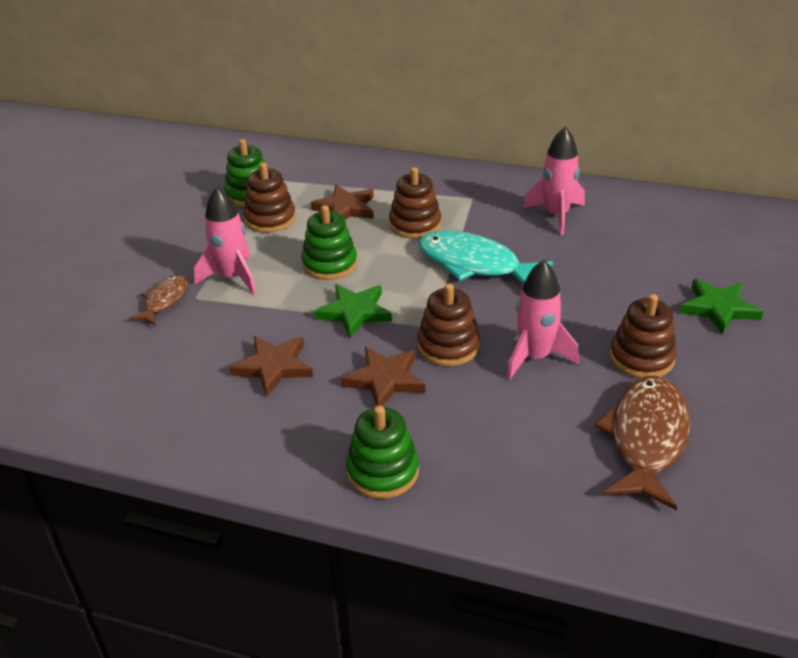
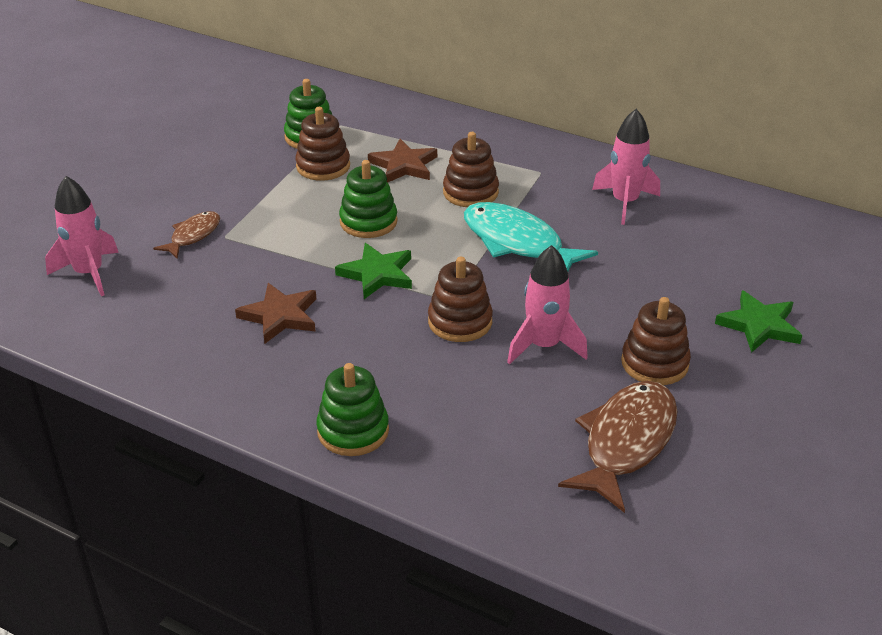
camera: 10 degrees right, 0 degrees up
pink rocket [194,186,257,295] -> pink rocket moved to [45,176,119,296]
brown star [341,347,425,406] -> none

